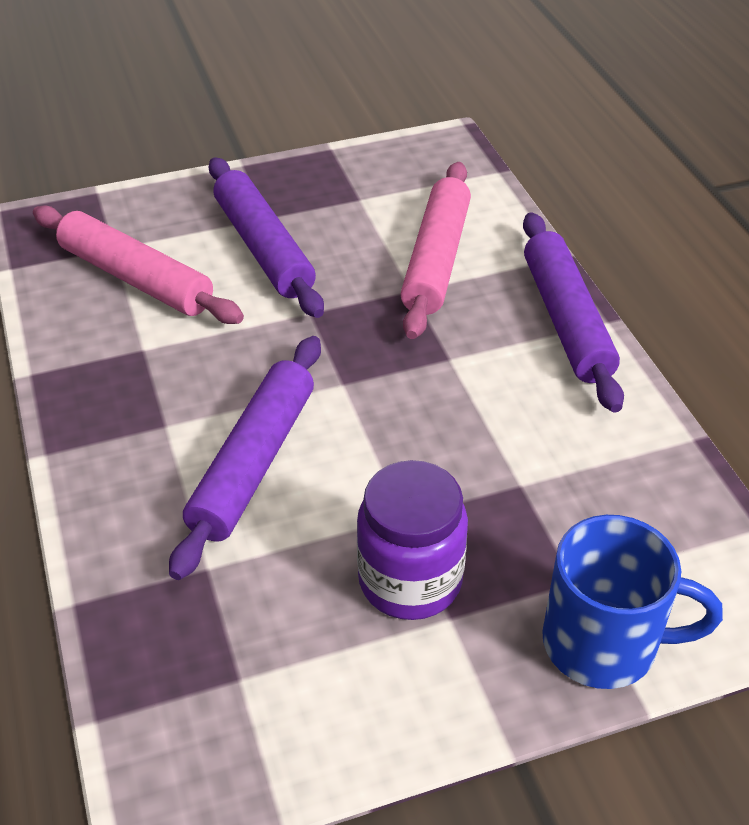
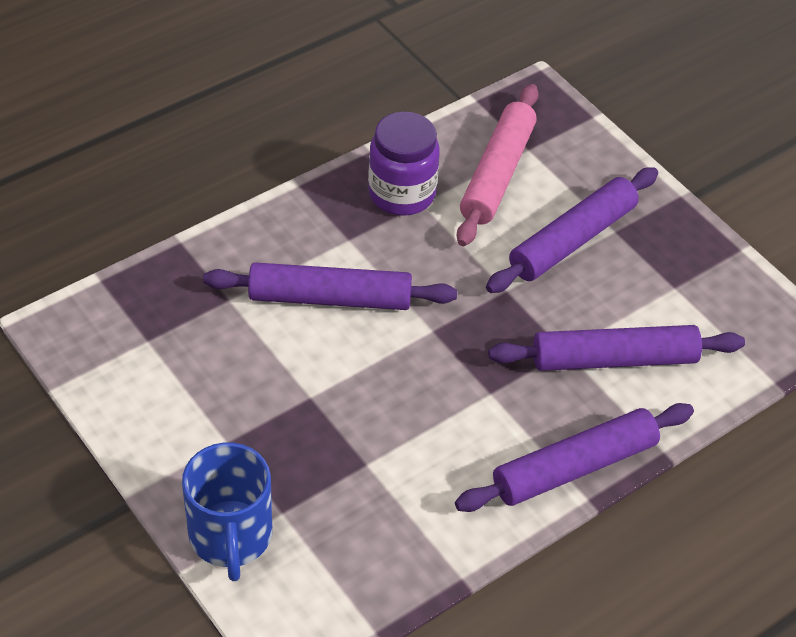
camera: 70 degrees right, 5 degrees up
purple jar [357,460,468,620] -> purple jar moved to [368,112,440,216]
pink rolling pin [401,162,471,339] -> purple rolling pin [488,325,745,371]

